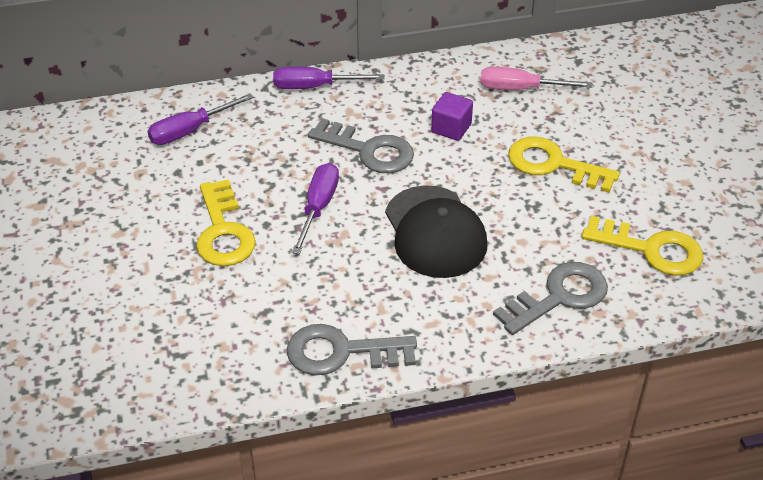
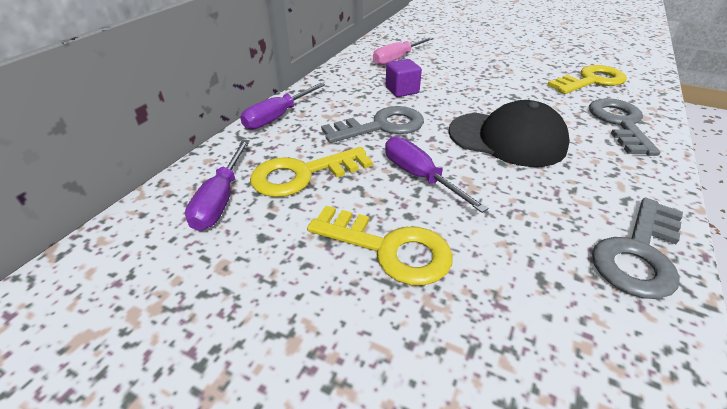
camera: 50 degrees left, 5 degrees down
yellow key [508,137,620,193] -> yellow key moved to [250,147,373,197]

